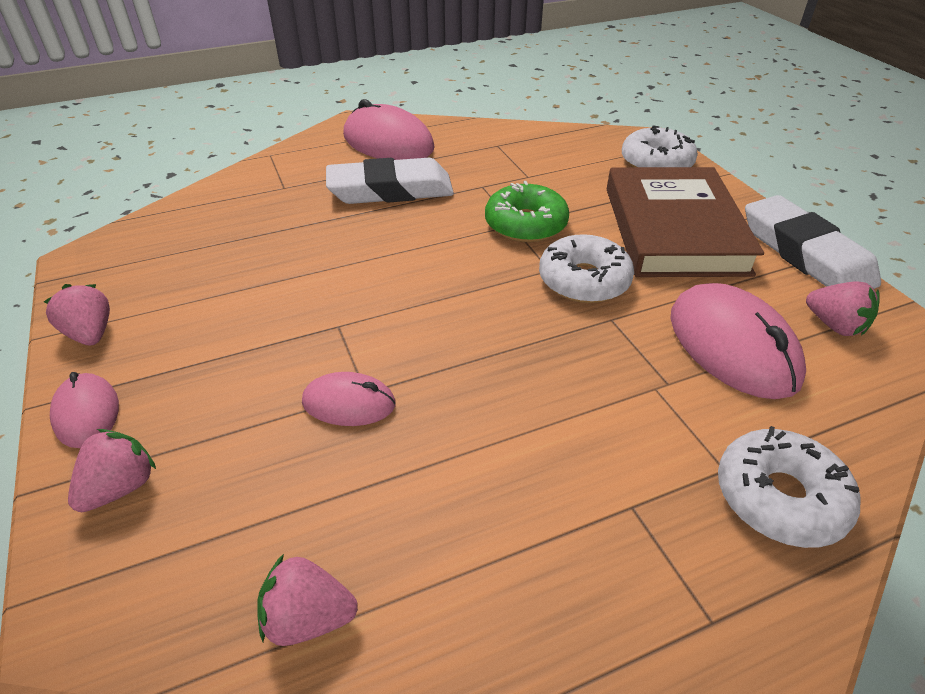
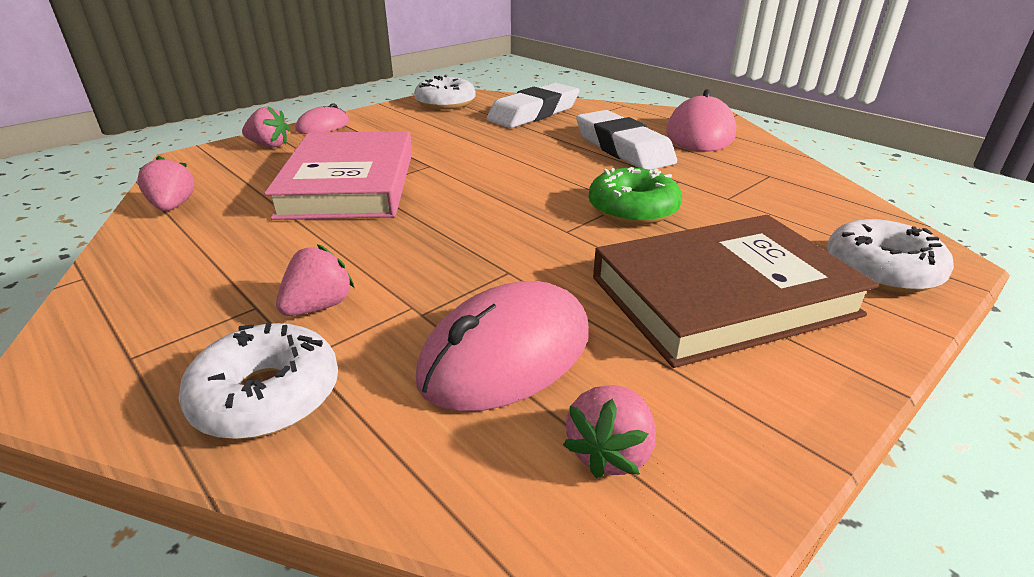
camera: 70 degrees right, 10 degrees down
pink strawberry [44,284,110,345] -> pink strawberry moved to [276,244,354,316]
pink mouse [302,372,395,426] -> pink book [264,131,412,220]
white donut [539,234,634,303] -> white donut moved to [414,75,476,110]
white eraser [745,195,881,289] -> white eraser moved to [487,83,579,128]

